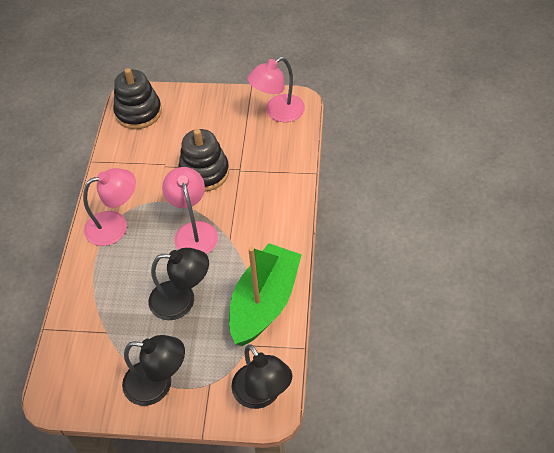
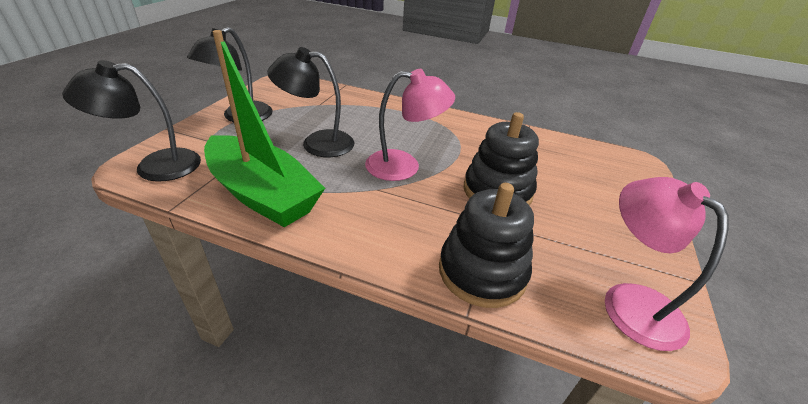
camera: 100 degrees right, 15 degrees down
pink lamp [83,168,136,246] -> none
black stacking toy [113,68,162,129] -> black stacking toy moved to [439,183,534,308]
black lamp [149,248,209,320] -> black lamp turned 75 degrees clockwise [267,47,354,157]

